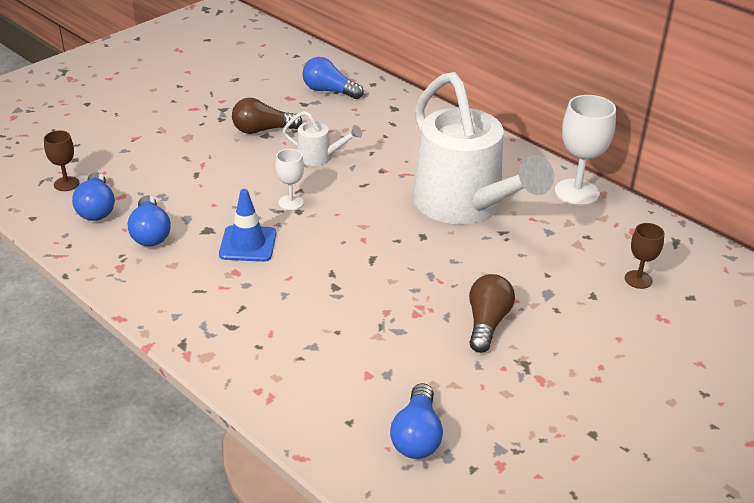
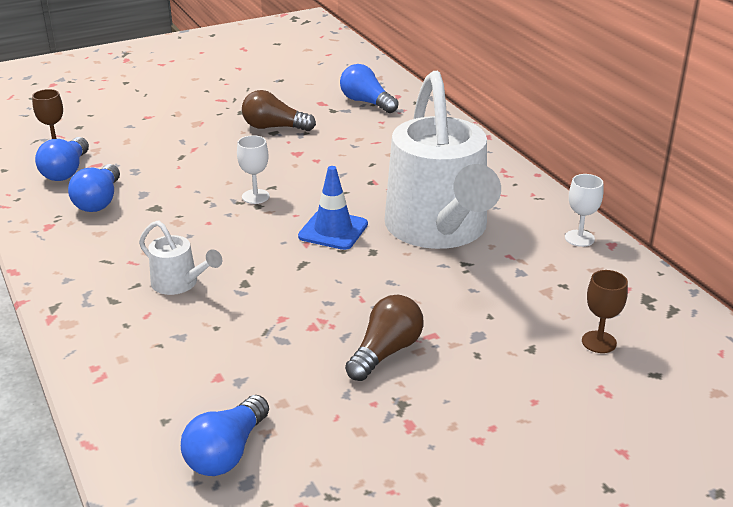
camera: 20 degrees right, 5 degrees down
blue traffic cone [219,189,276,262] -> blue traffic cone moved to [298,166,368,250]
white watering can [283,111,362,166] -> white watering can moved to [139,220,222,295]
white goblet [555,95,616,206] -> white goblet [565,174,604,247], size x0.55

